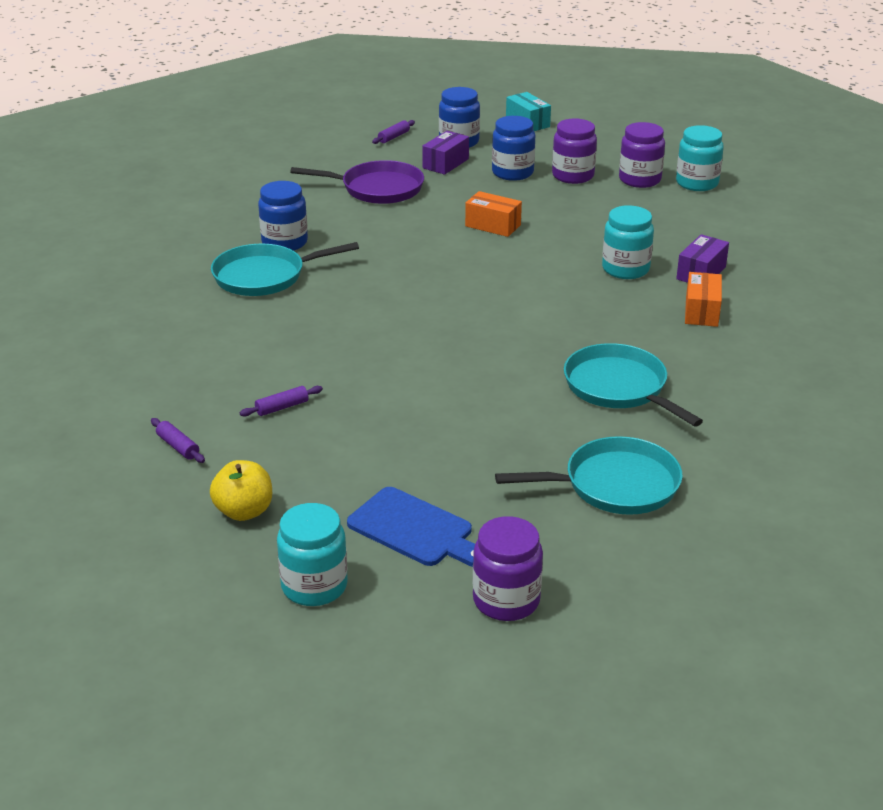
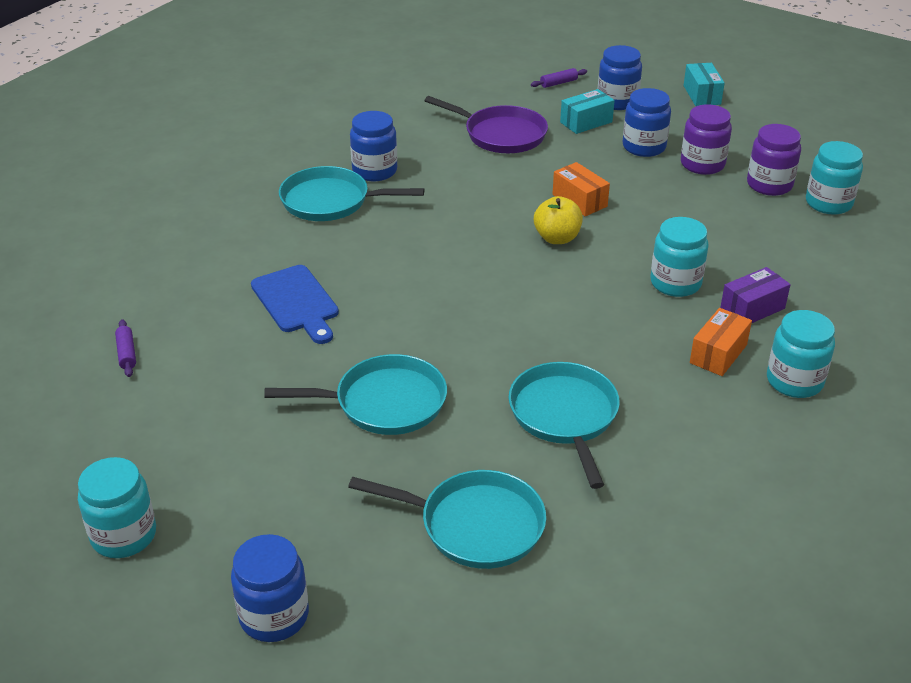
camera: 25 degrees right, 5 degrees up
yellow apple [210,460,272,521] -> yellow apple moved to [534,196,583,244]
purple rolling pin [240,386,323,416] -> none
blue cutting board [347,487,475,567] -> blue cutting board moved to [251,265,339,344]
purple box [422,131,469,175] -> turquoise box [560,89,615,134]
purple jar [473,516,543,621] -> blue jar [231,534,309,642]
none -> turquoise pan [264,354,447,435]
none -> turquoise jar [767,310,835,398]

